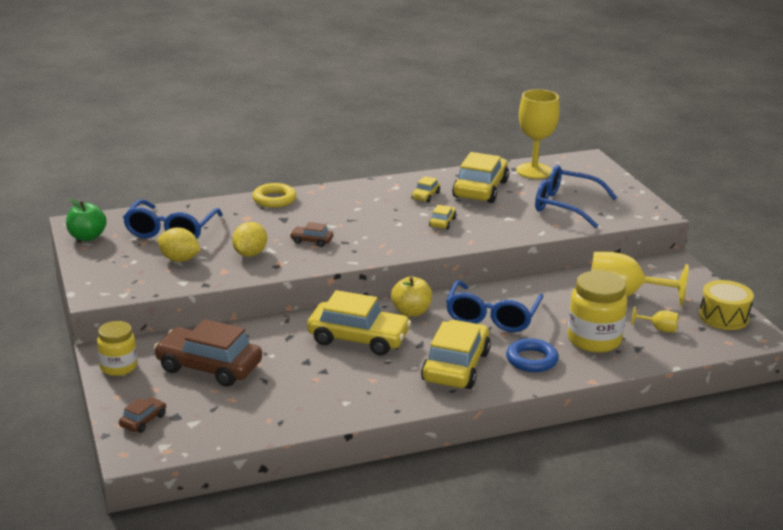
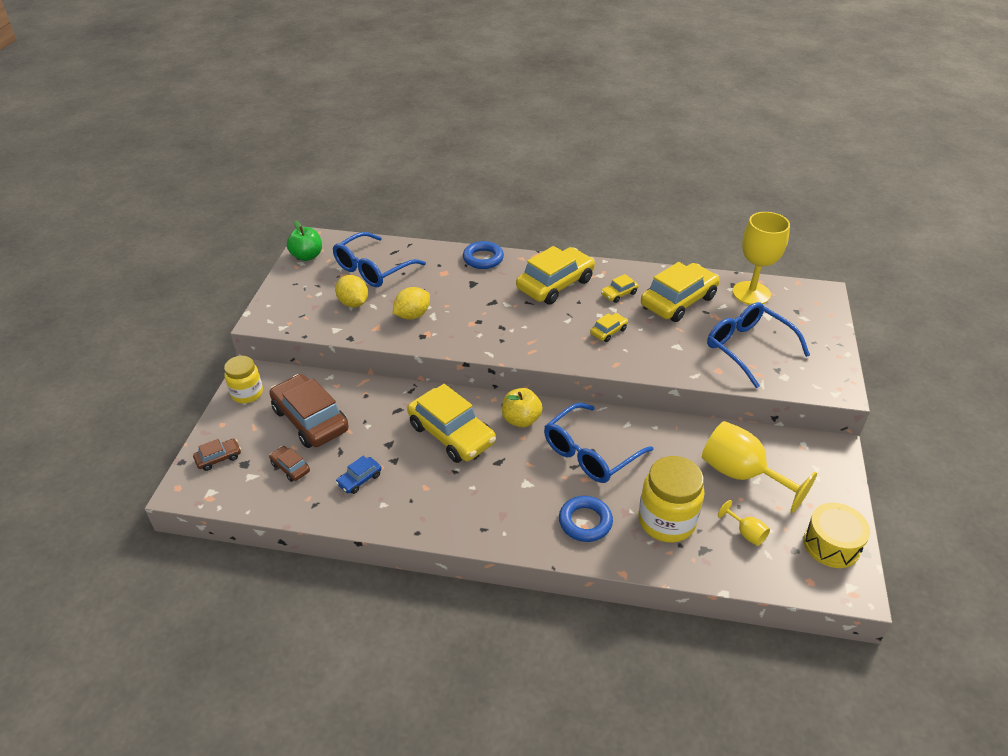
camera: 30 degrees right, 15 degrees up
yellow ring [252,183,296,208] -> blue ring [463,241,504,269]
brown car [290,222,333,247] -> brown car moved to [269,446,310,482]
yellow car [421,320,491,389] -> yellow car moved to [516,246,595,305]
none -> blue car [336,456,382,494]

